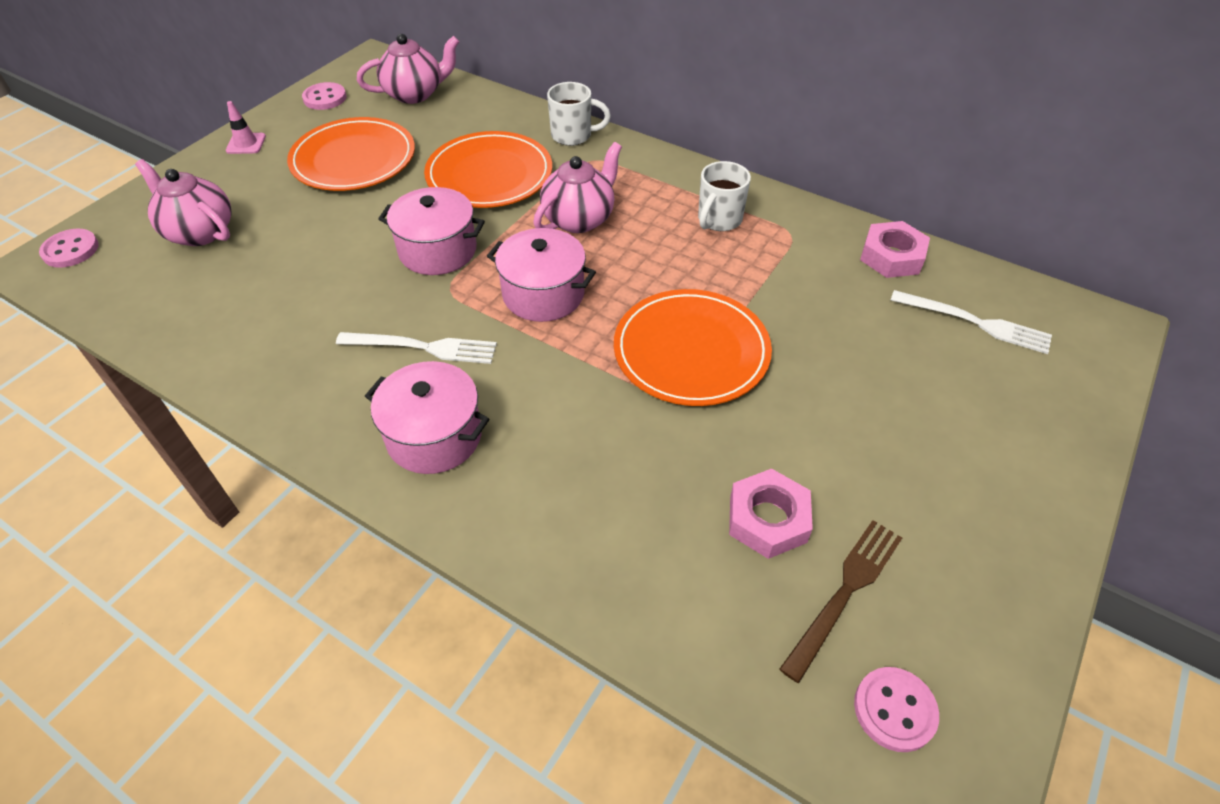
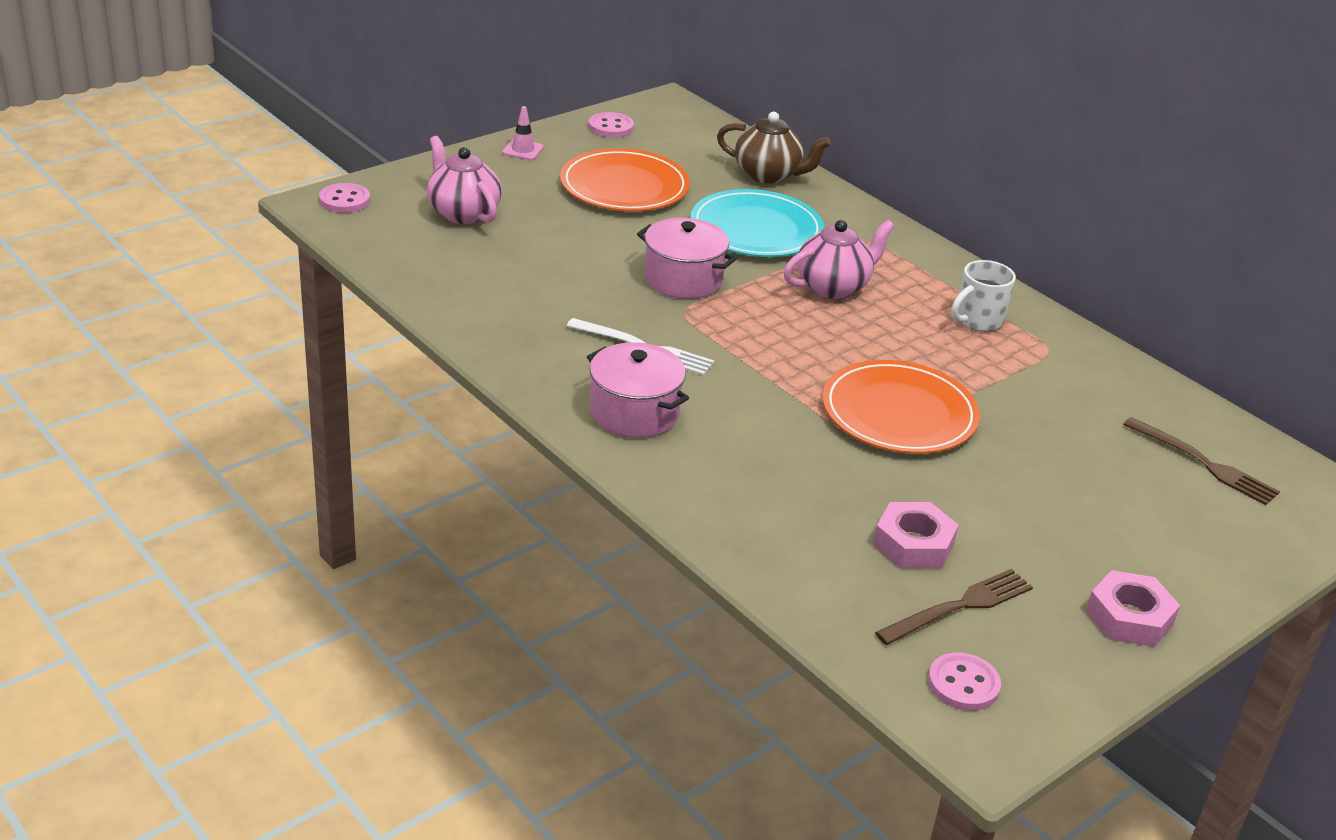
camera: 15 degrees right, 15 degrees down
pink teapot [357,34,459,104] -> none
orange plate [424,131,552,208] -> turquoise plate [690,189,824,257]
pink pot [487,228,596,322] -> none
white mug [547,82,611,146] -> none
pink nut [860,221,930,278] -> pink nut moved to [1086,570,1180,647]
white fork [890,290,1052,354] -> brown fork [1123,417,1280,505]
none -> brown teapot [717,112,831,184]

